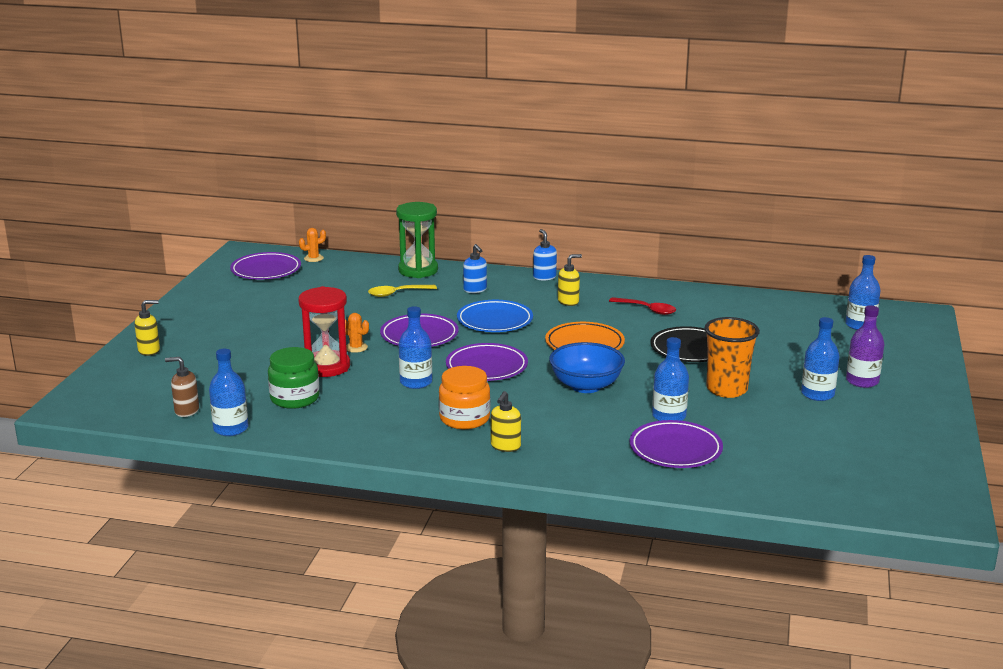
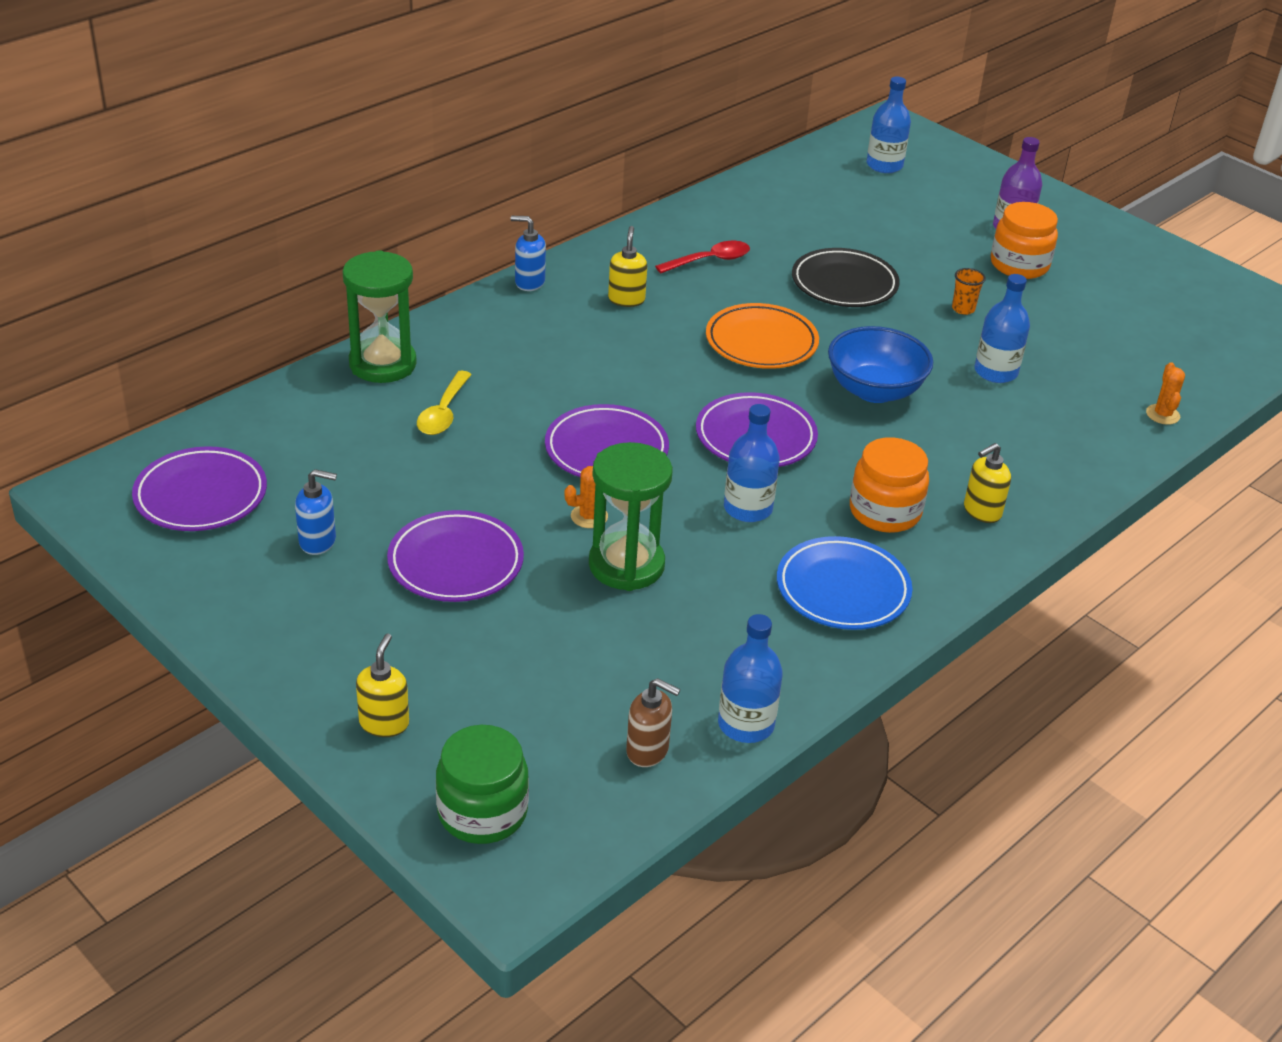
camera: 60 degrees left, 15 degrees up
brown soap dispenser [165,357,199,417] -> brown soap dispenser turned 105 degrees counterclockwise [626,678,681,767]
green jar [268,347,320,409] -> green jar moved to [436,725,529,844]
red hourglass [298,286,350,377] -> green hourglass [589,442,673,591]
orange cactus [299,228,326,262] -> orange cactus moved to [1146,362,1185,425]
blue plate [457,300,533,332] -> blue plate moved to [777,536,912,630]
blue soap dispenser [463,244,487,293] -> blue soap dispenser moved to [295,469,337,555]
yellow soap dispenser [491,391,521,452] -> yellow soap dispenser turned 90 degrees clockwise [964,443,1011,523]
purple plate [630,420,723,468] -> purple plate moved to [387,510,524,602]
orange cup [704,317,760,398] -> orange cup [952,268,986,315], size x0.45
blue bottle [801,317,840,401] -> orange jar [991,202,1058,279]

